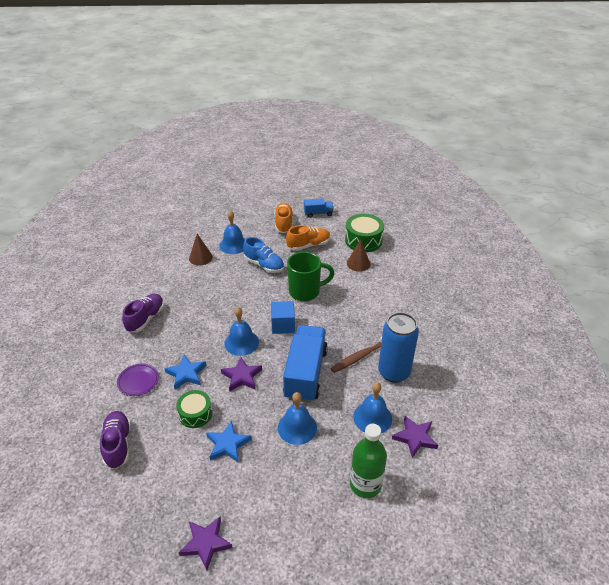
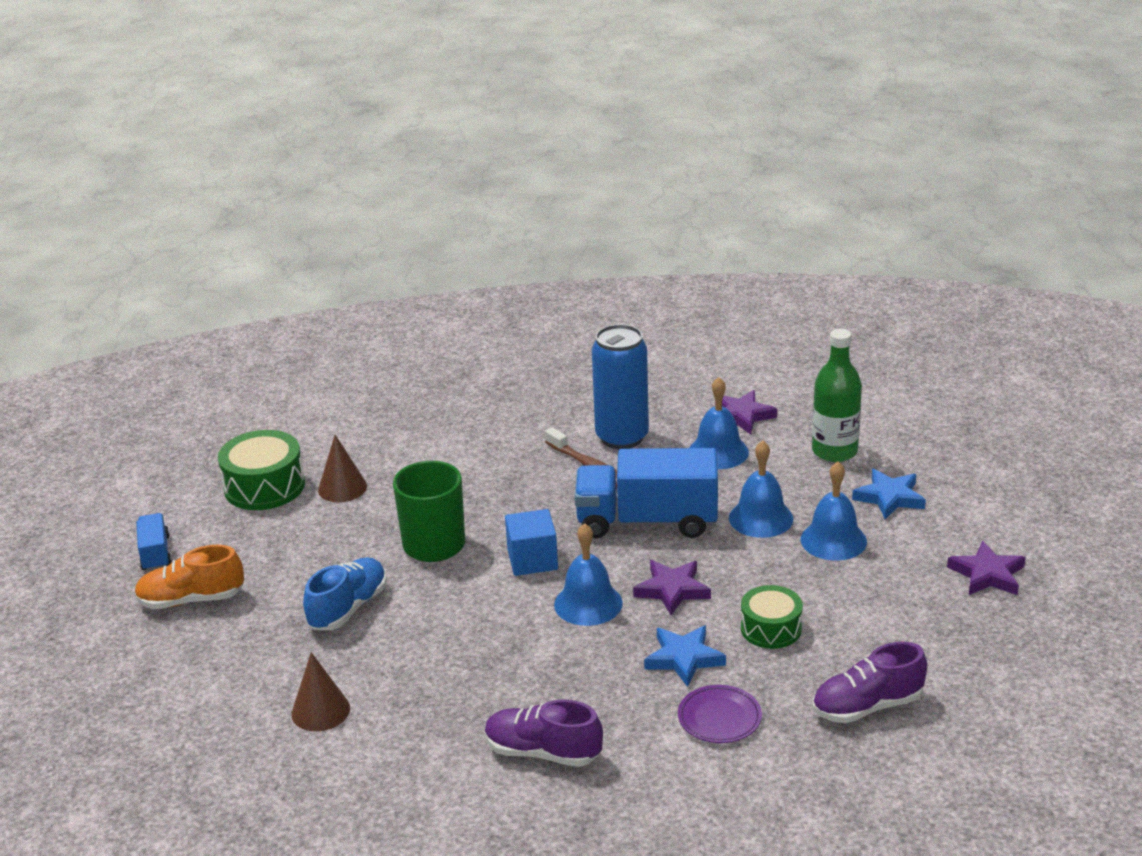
camera: 95 degrees left, 10 degrees down
blue star [206,420,252,463] -> blue star moved to [852,469,926,519]
blue bell [219,211,245,254] -> blue bell moved to [801,462,867,561]
orange shoe [286,225,330,251] -> none

